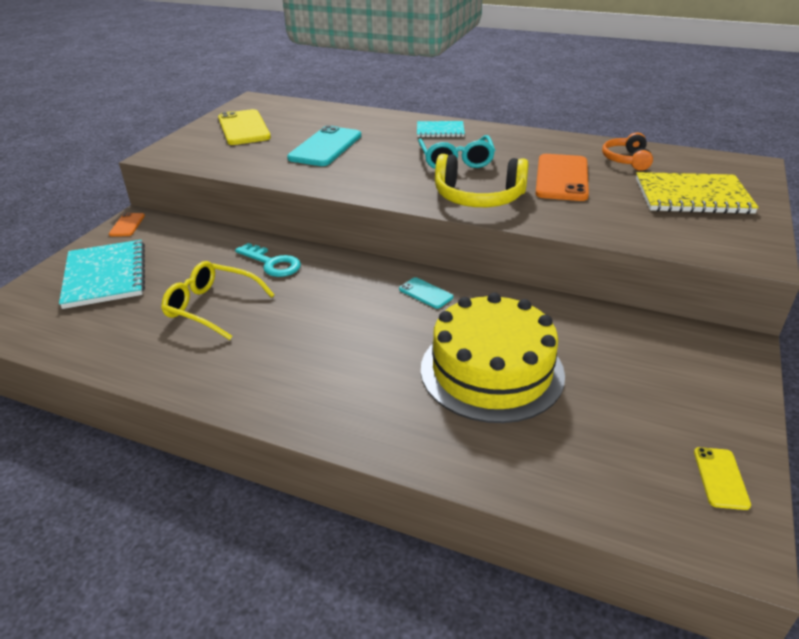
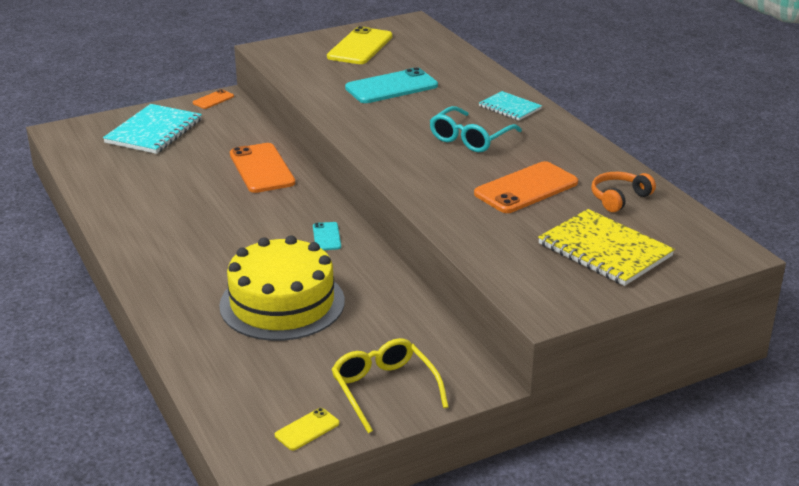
camera: 40 degrees right, 5 degrees down
yellow glasses [161,261,275,340] -> yellow glasses moved to [332,338,449,433]
turquoise key [235,243,301,277] -> orange phone [230,143,295,193]
yellow headphones [435,154,529,207] -> none

